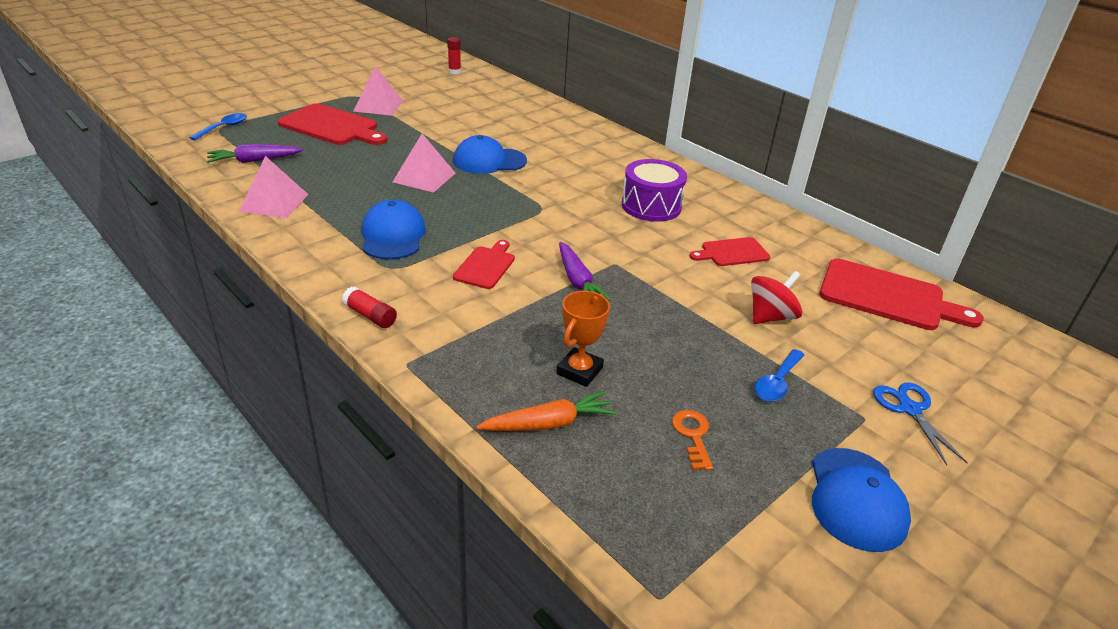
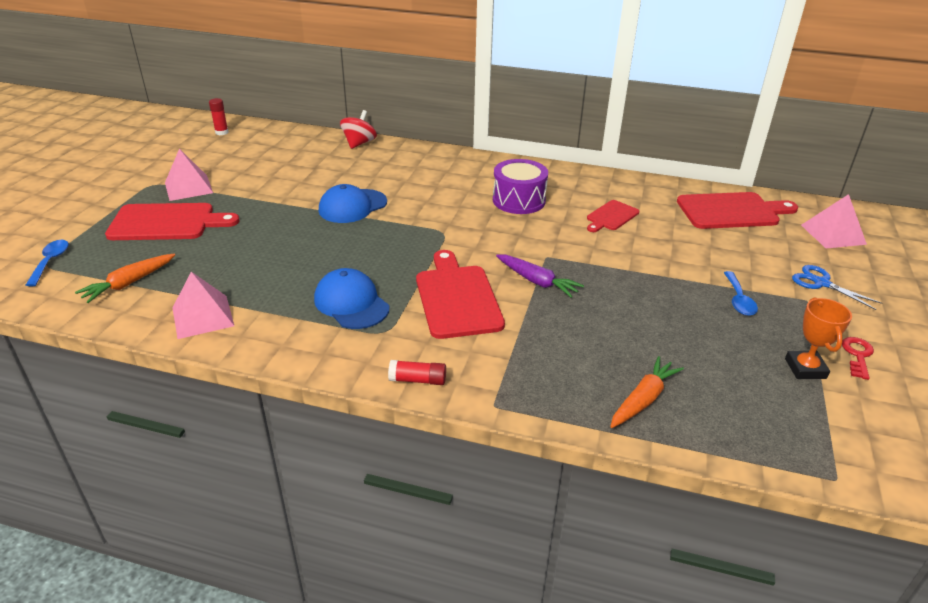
camera: 30 degrees left, 0 degrees up
purple carrot [207,144,303,163] -> orange carrot [75,254,175,303]
pink pyramid [393,134,455,192] -> pink pyramid moved to [801,194,867,248]
red cutting board [453,240,515,289] -> red cutting board [416,250,505,339], size x1.78
orange trophy [557,291,610,387] -> orange trophy moved to [785,297,852,379]
orange key [672,410,713,470] -> none
red spinning top [751,271,803,324] -> red spinning top moved to [340,110,377,149]
blue cap [812,448,911,552] -> red key [842,337,874,380]

